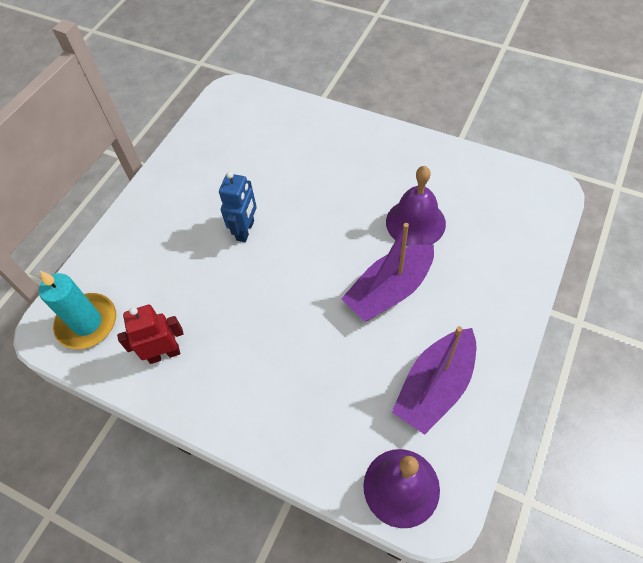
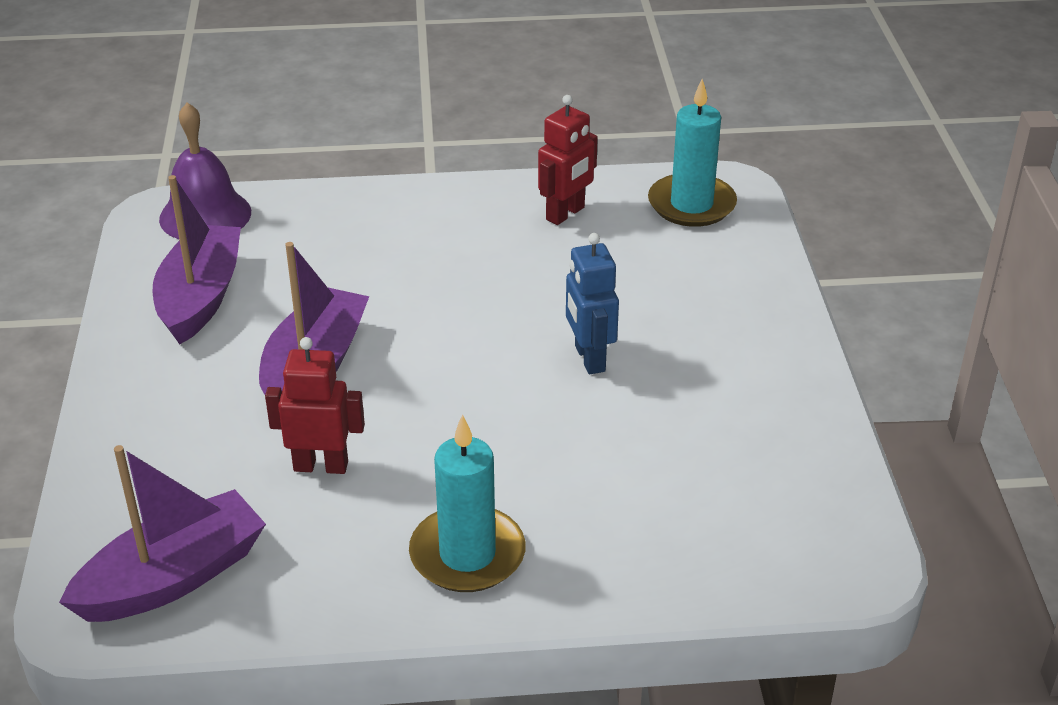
camera: 145 degrees right, 20 degrees down
purple bell [386,166,446,247] -> red robot [265,337,365,474]
none -> purple boat [59,445,266,622]
none -> turquoise candle [409,414,526,592]

